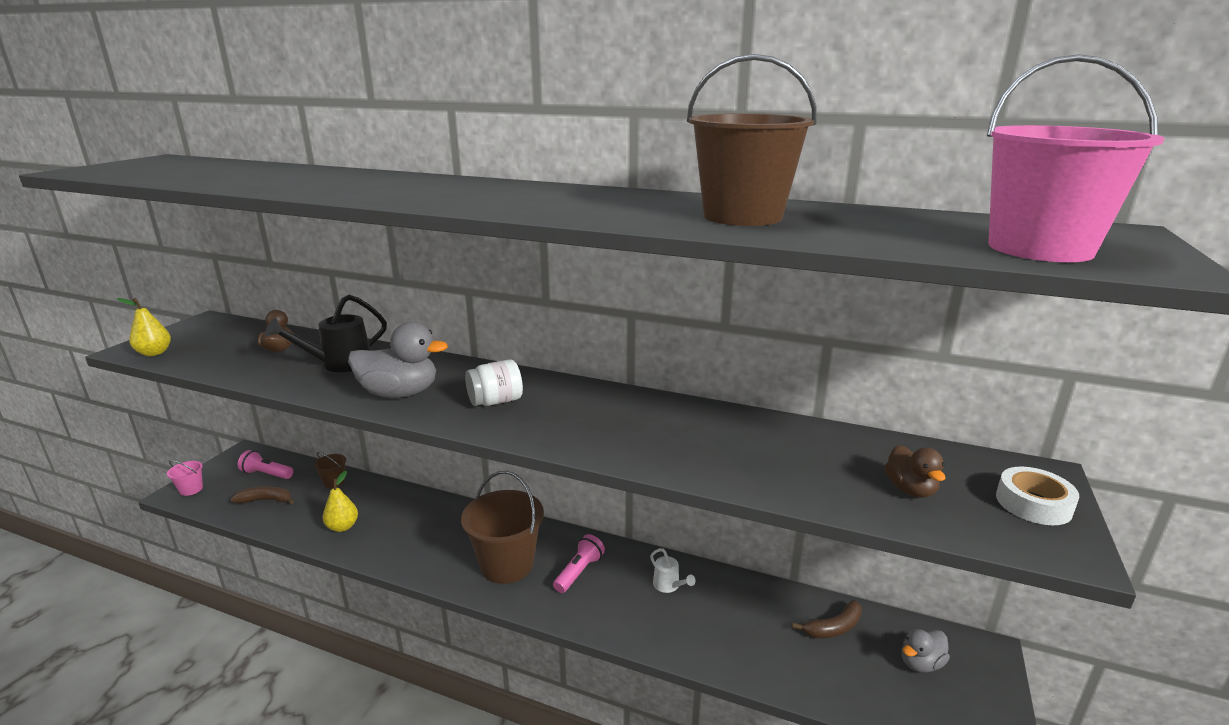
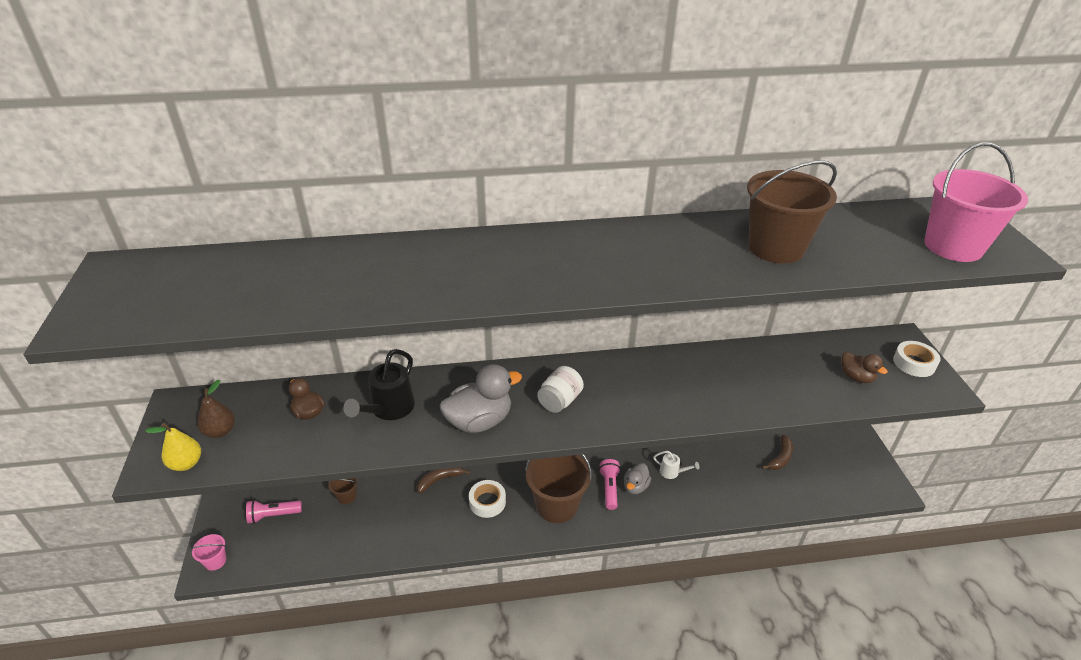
camera: 30 degrees left, 15 degrees up
brown banana [230,486,294,504] -> brown banana moved to [417,467,470,493]
yellow pear [323,471,358,532] -> none
grey duck [902,629,950,673] -> grey duck moved to [624,463,651,494]
none -> brown pear [197,380,235,438]
none -> white tape [469,480,506,518]

